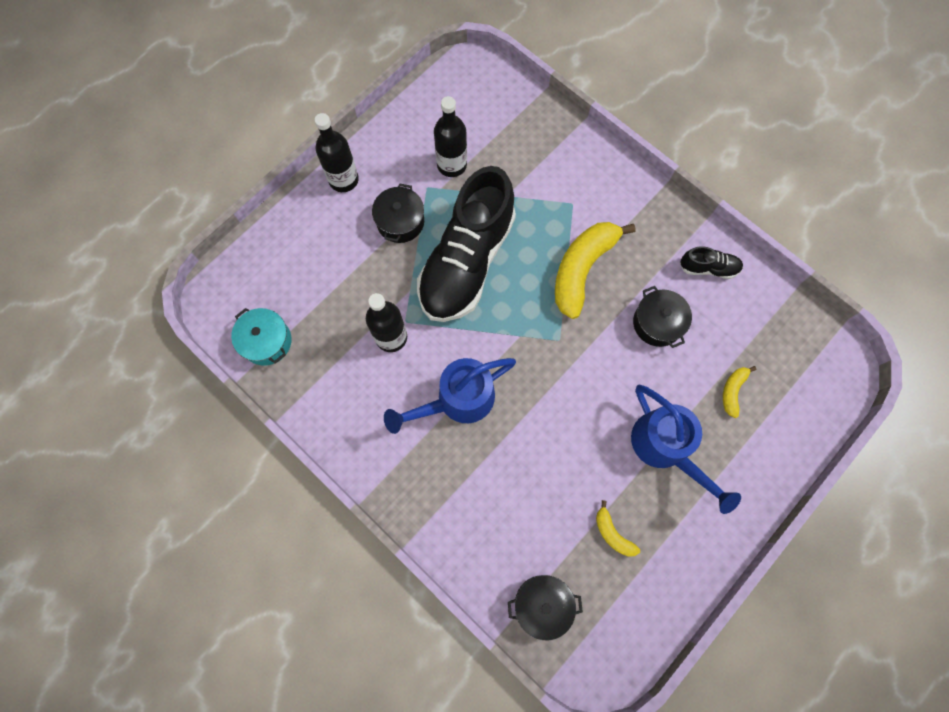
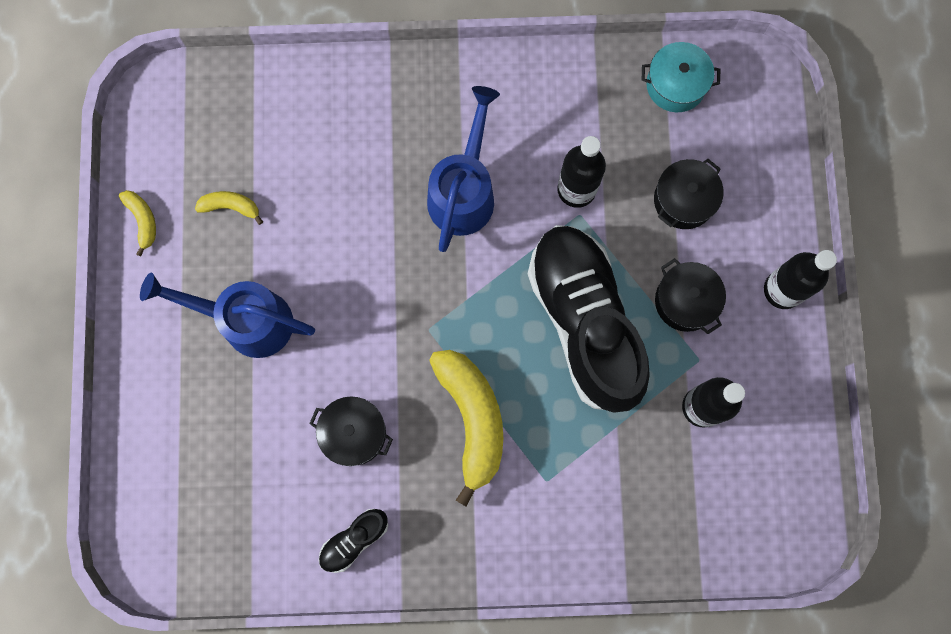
camera: 135 degrees right, 5 degrees up
black pot [508,575,583,640] -> black pot moved to [654,159,724,229]
yellow banana [723,366,757,418] -> yellow banana moved to [119,190,156,256]

